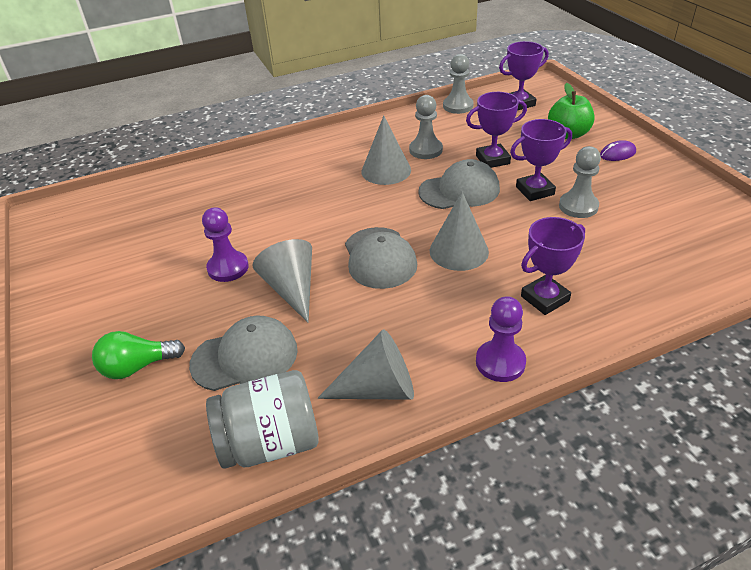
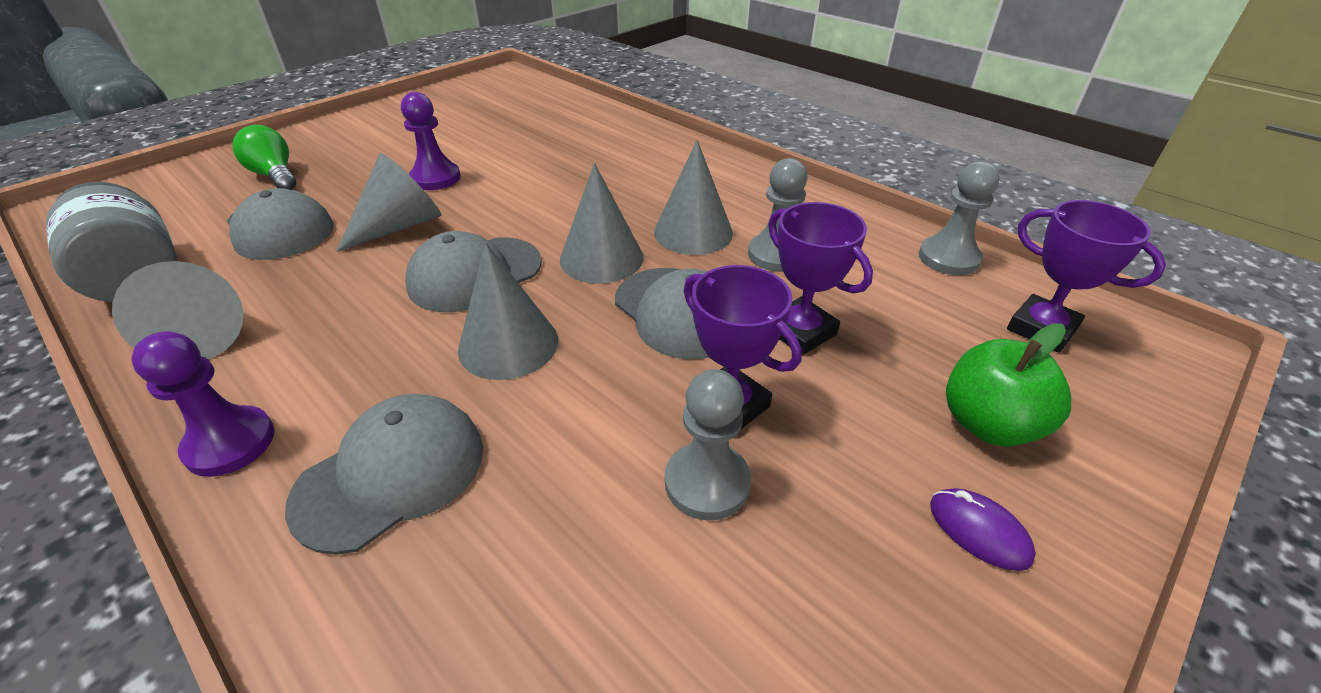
camera: 65 degrees right, 0 degrees up
purple trophy [521,217,585,315] -> grey cap [285,394,483,554]
none -> grey cone [560,163,644,284]

